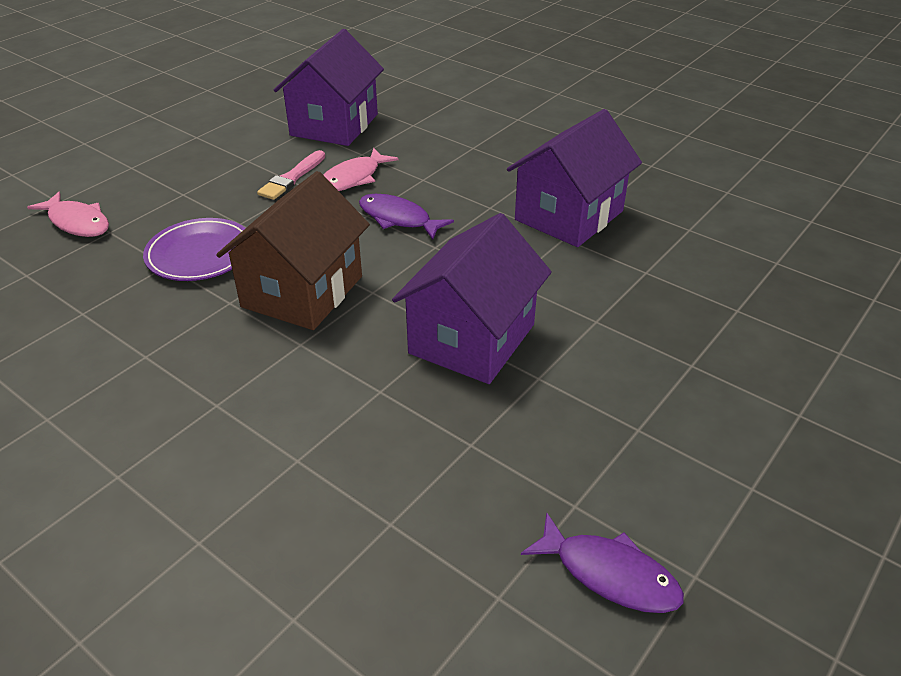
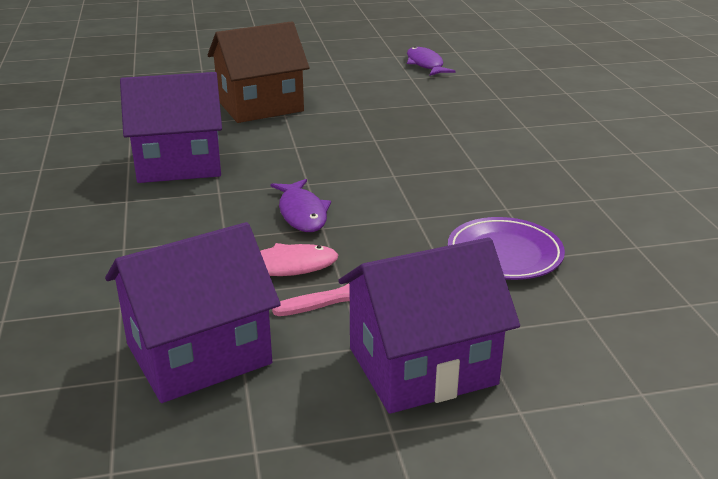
camera: 140 degrees left, 10 degrees down
pink fish [27,192,109,237] -> none
brown house [216,171,370,330] -> brown house moved to [208,21,309,123]
purple house [392,213,552,384] -> purple house moved to [339,237,520,414]

